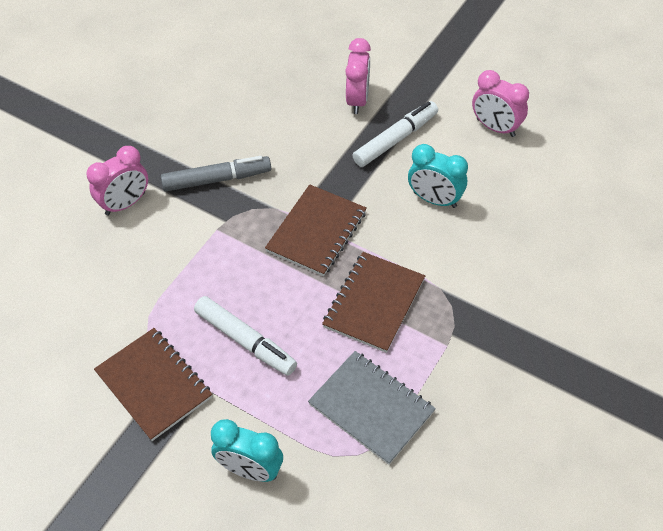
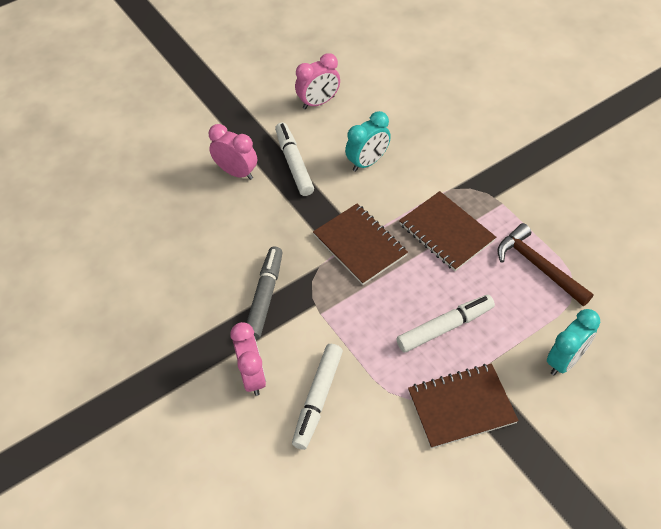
camera: 65 degrees left, 0 degrees up
grey notebook [308,351,436,465] -> brown hammer [498,223,593,306]
none -> white marker [292,344,343,450]

